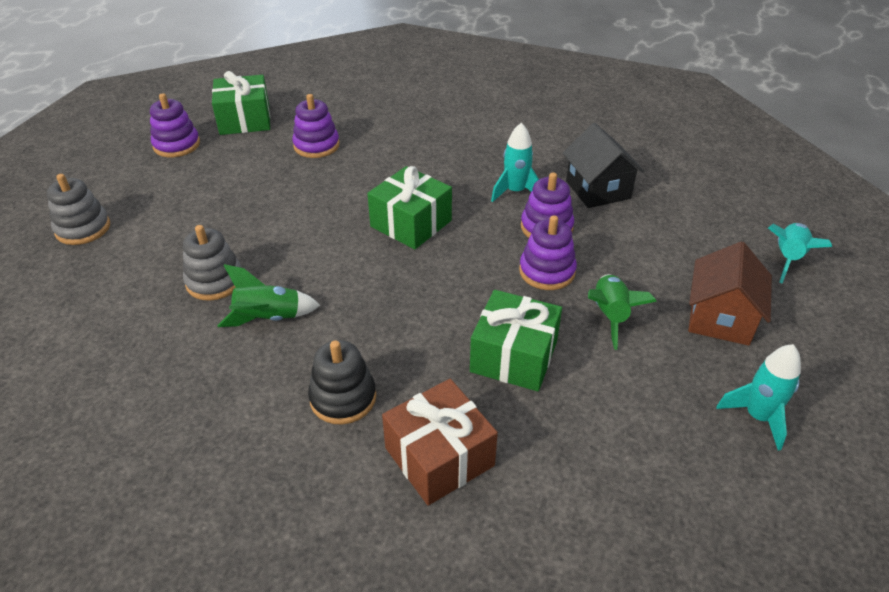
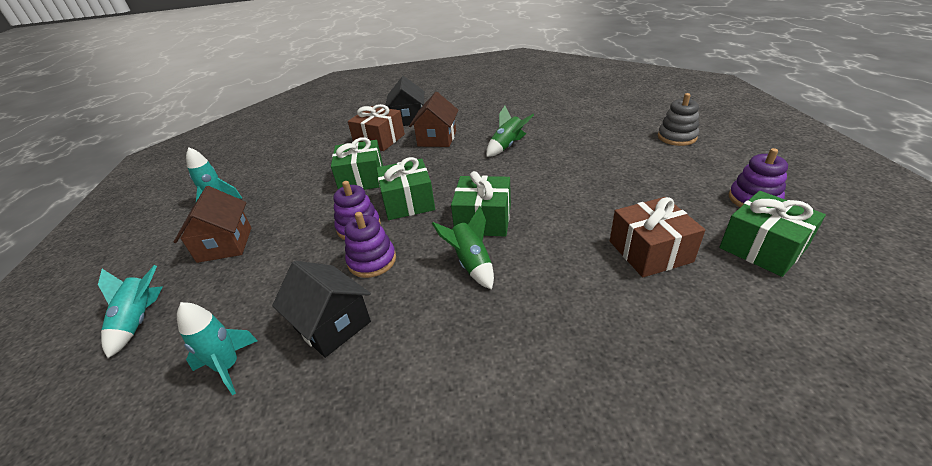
camera: 155 degrees right, 5 degrees down
grey stacking toy [183,225,241,301] -> none
purple stacking toy [292,94,340,158] -> brown gift [610,197,705,277]
black stacking toy [308,340,376,425] -> brown house [409,92,459,147]
turquoise rocket [491,123,539,202] -> turquoise rocket moved to [177,302,258,395]
green rocket [588,274,657,350] -> green rocket moved to [432,206,494,290]
none -> green gift [376,157,435,220]
none -> black house [385,76,425,126]

